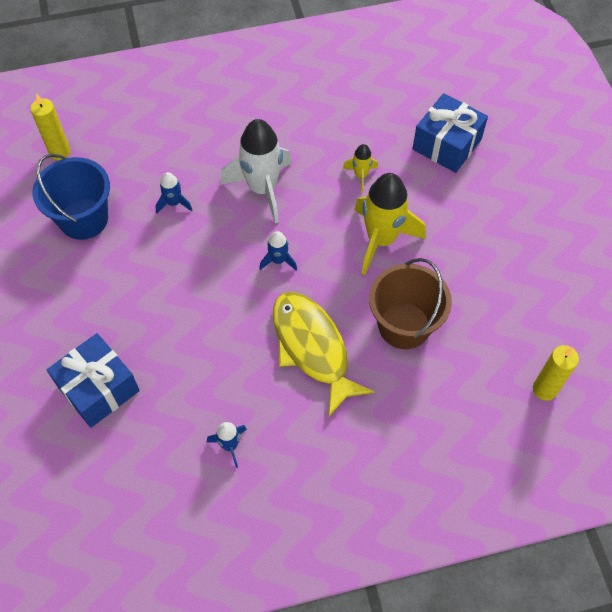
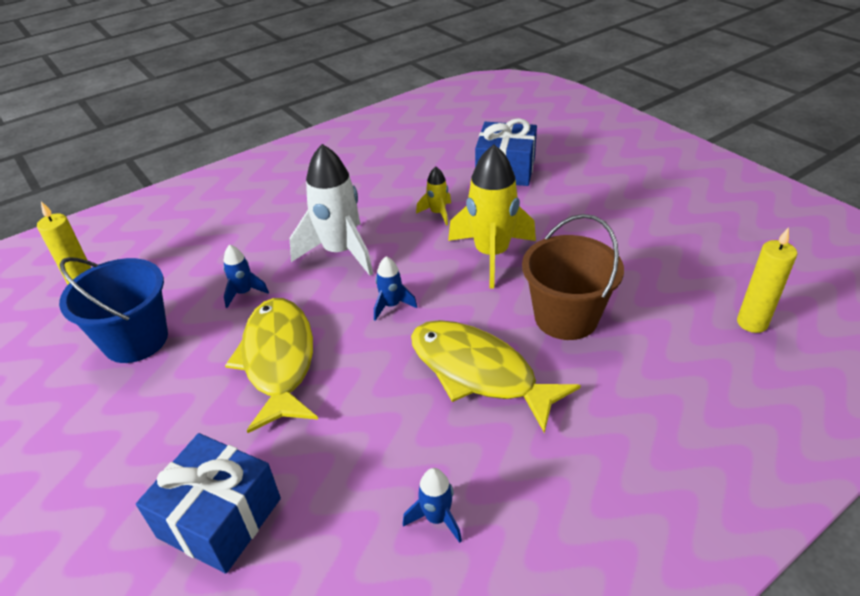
camera: 20 degrees left, 20 degrees down
none -> yellow fish [225,298,318,433]

